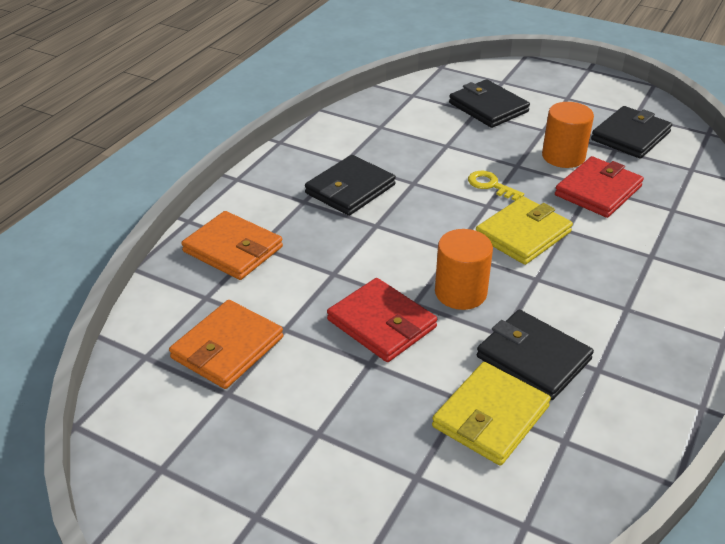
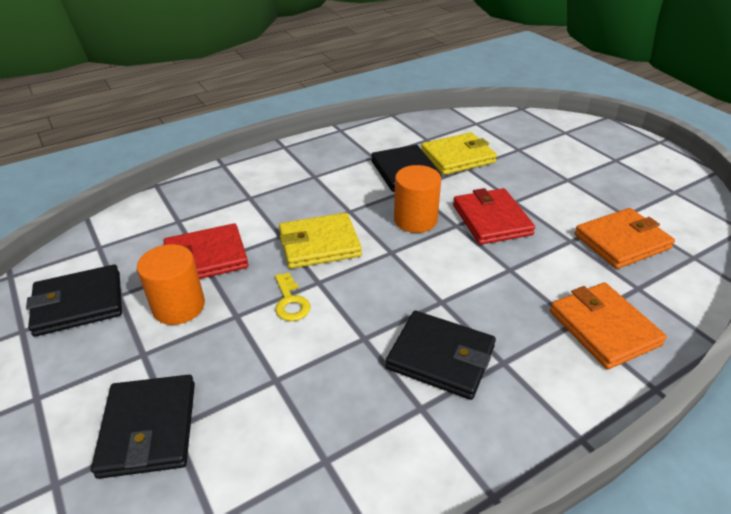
camera: 150 degrees left, 0 degrees up
black wallet [305,155,396,216] -> black wallet turned 45 degrees clockwise [386,311,496,400]

